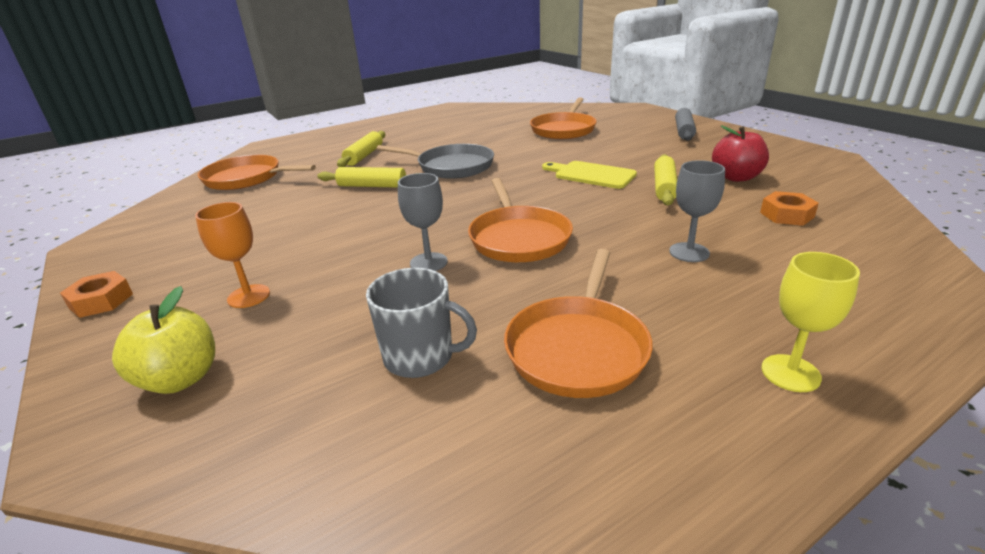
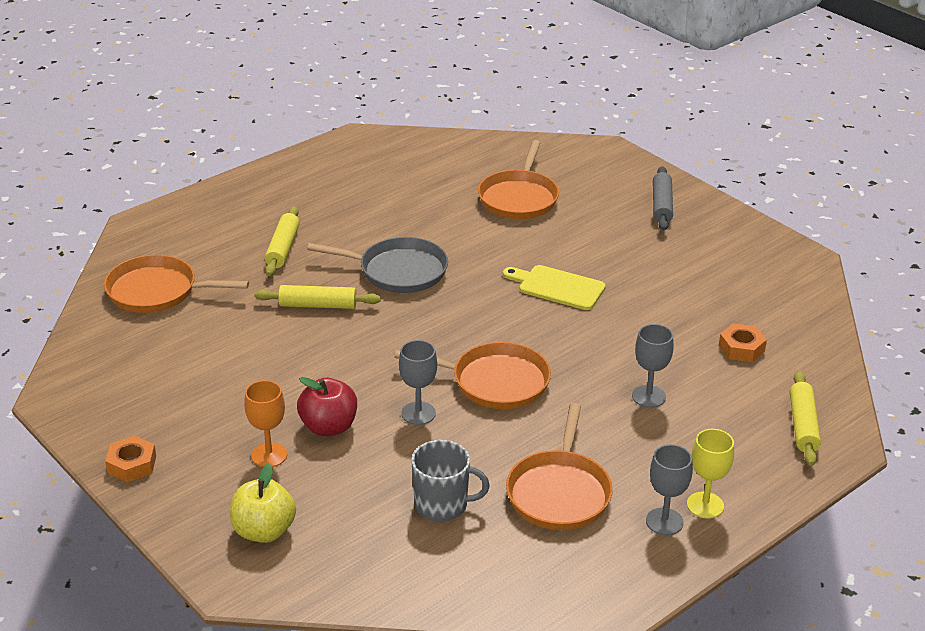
camera: 10 degrees left, 5 degrees up
orange pan [468,178,573,262] -> orange pan turned 60 degrees counterclockwise [394,342,551,409]
yellow rolling pin [654,154,677,206] -> yellow rolling pin moved to [790,371,821,466]
red apple [712,126,769,182] -> red apple moved to [297,377,357,437]
none -> grey goblet [646,444,693,535]

